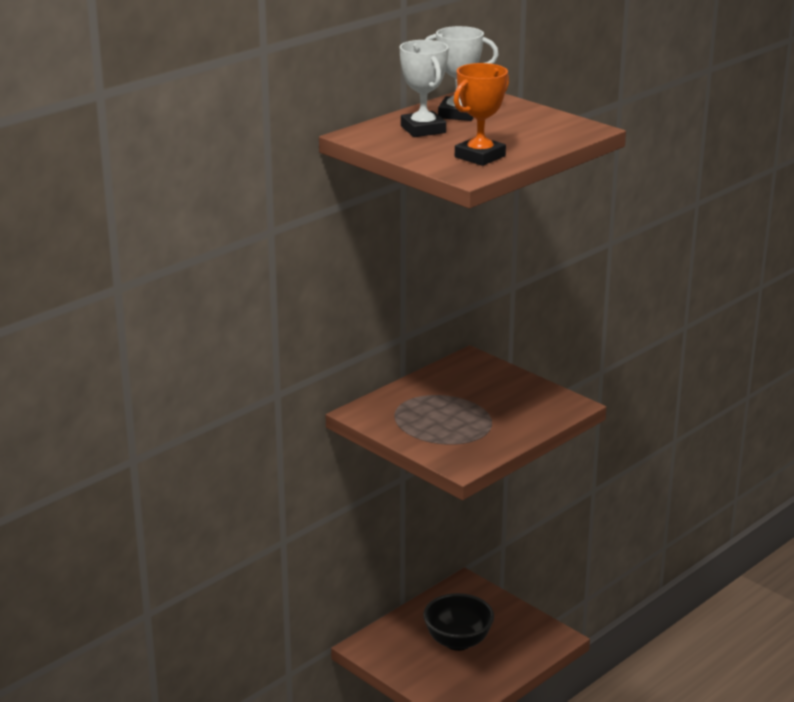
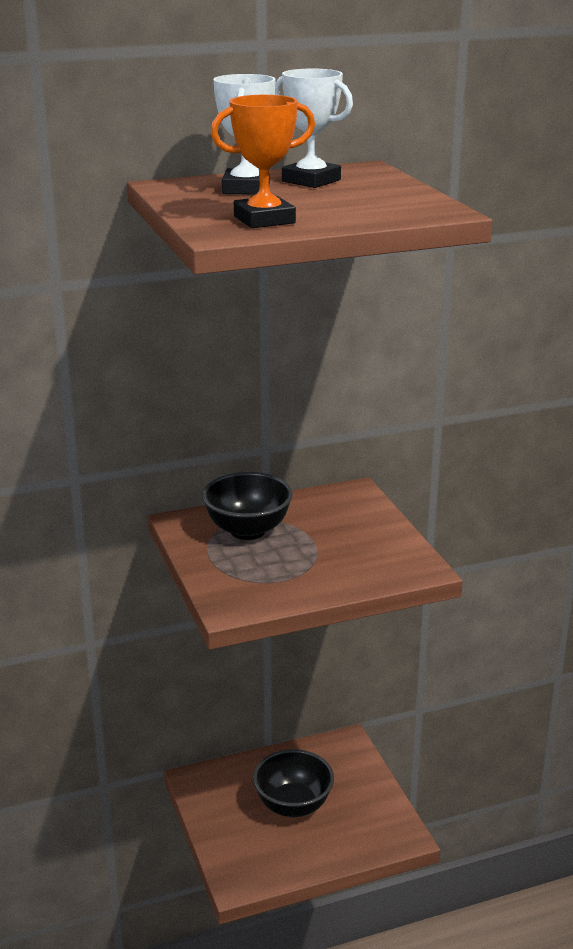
camera: 25 degrees right, 0 degrees up
none -> black bowl [202,472,293,540]

